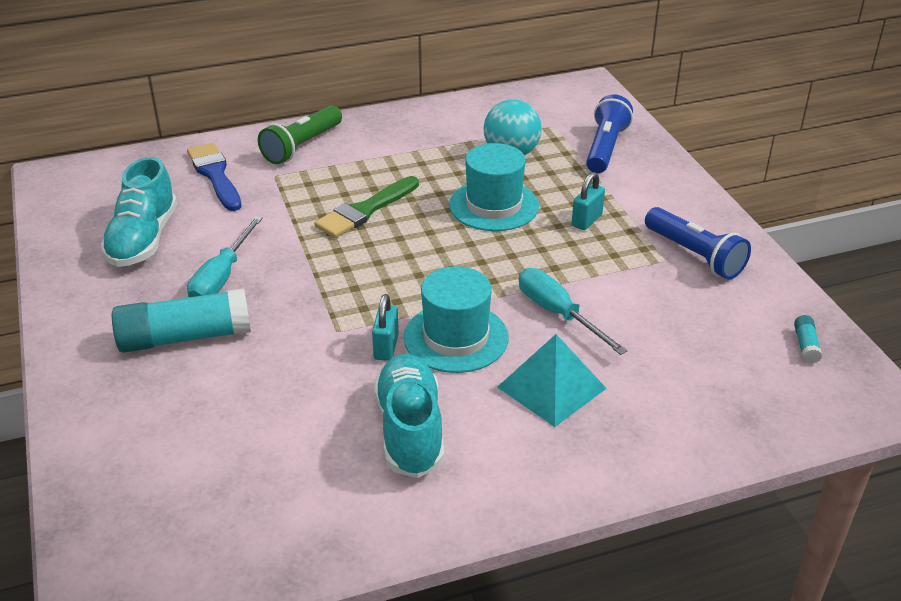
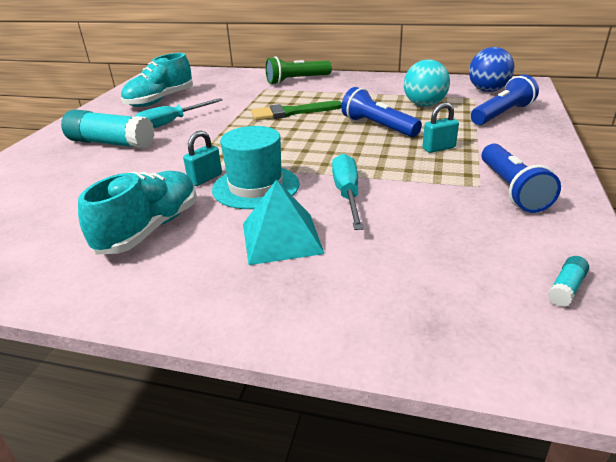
camera: 35 degrees right, 5 degrees down
blue brush [187,143,241,211] -> none
turquoise hat [449,143,539,231] -> blue flashlight [341,87,422,137]
none -> blue ball [469,47,515,92]

